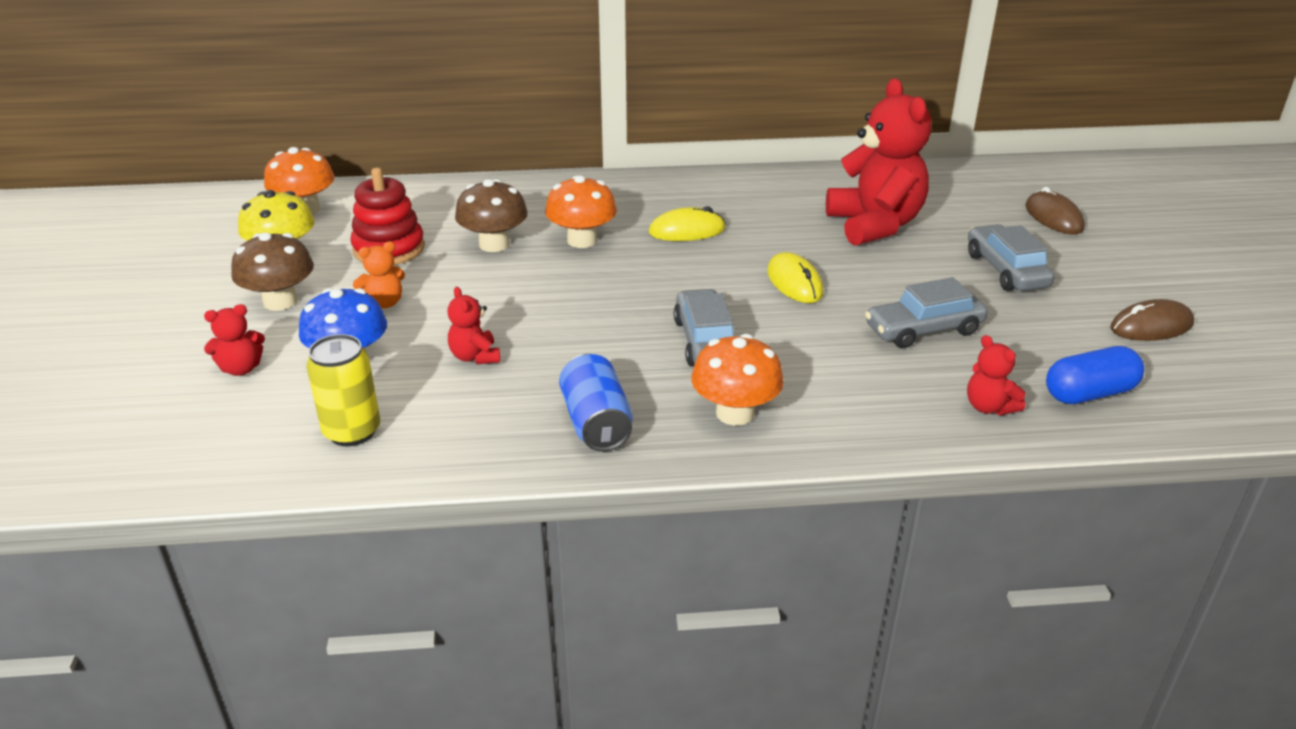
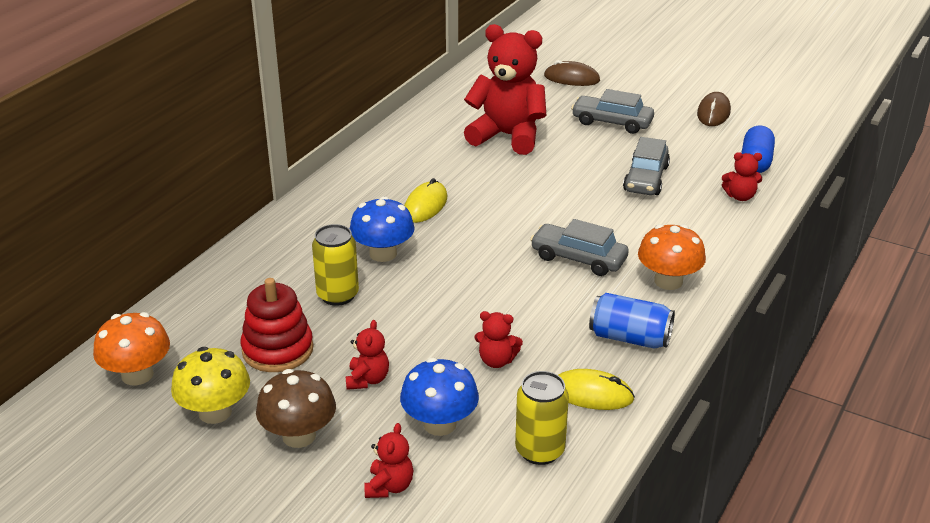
camera: 55 degrees left, 0 degrees up
orange teddy bear [353,241,405,308] -> red teddy bear [345,320,389,390]
brown mushroom [455,179,528,252] -> yellow can [312,224,359,306]
orange mushroom [545,175,617,248] -> blue mushroom [350,196,415,262]
yellow mouse [767,252,824,303] -> yellow mouse moved to [559,369,635,410]

